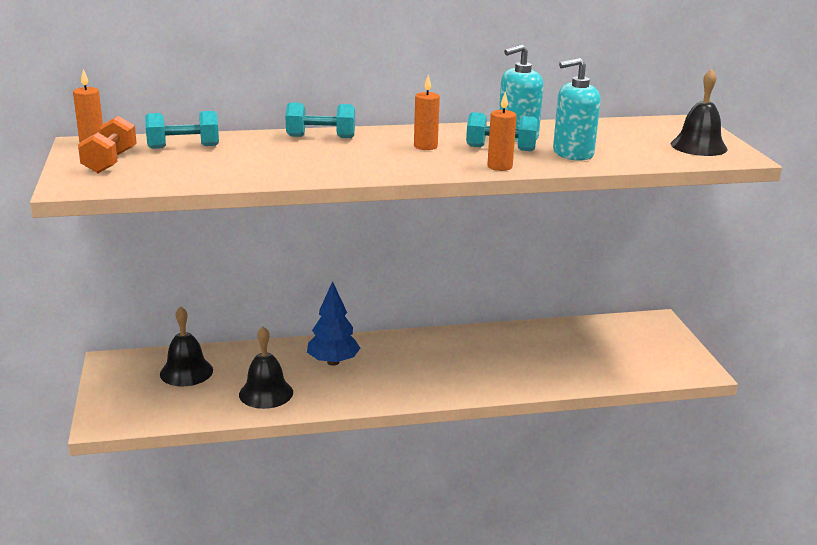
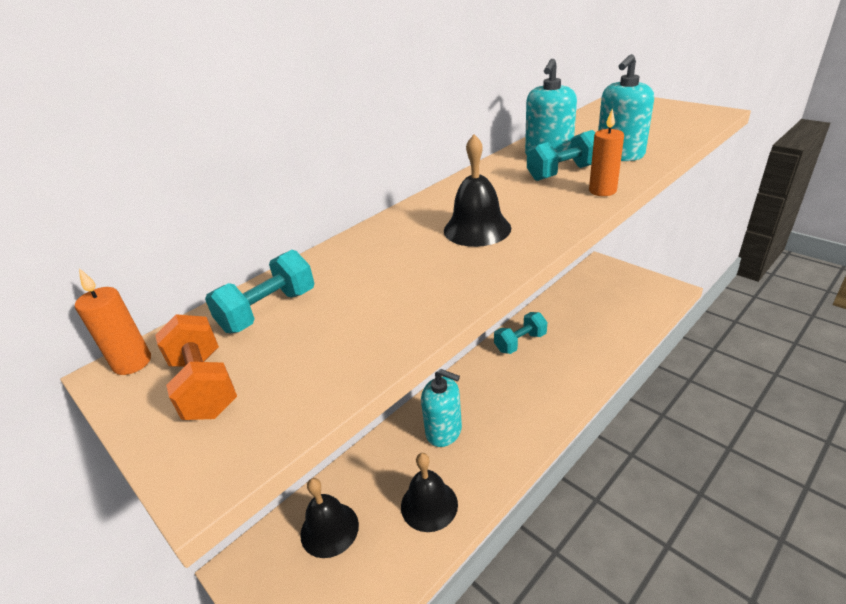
camera: 30 degrees left, 10 degrees up
turquoise dumbbell [286,103,355,138] -> turquoise dumbbell moved to [494,312,547,354]
blue tree [307,281,360,366] -> turquoise soap dispenser [421,369,462,447]
orange candle [414,75,440,150] -> none
black bell [671,69,728,156] -> black bell moved to [444,134,511,247]

